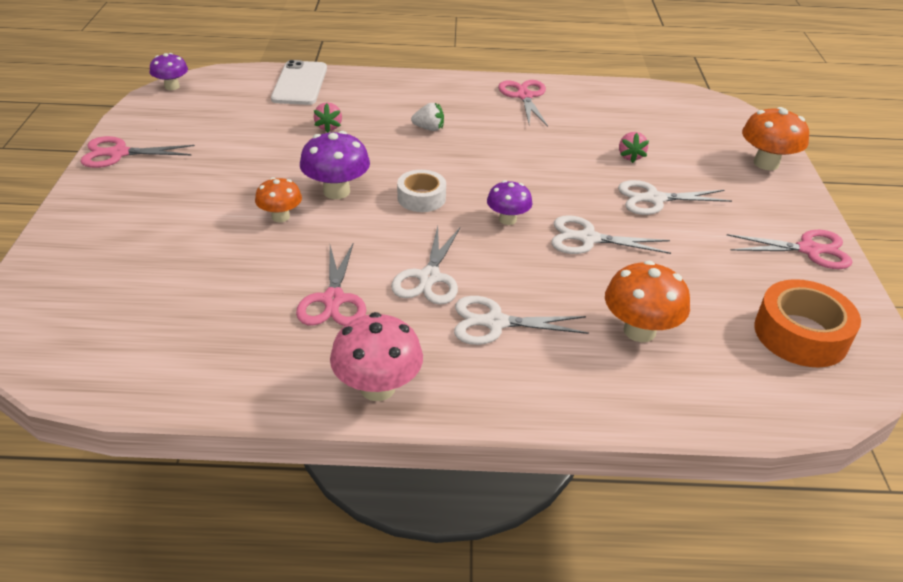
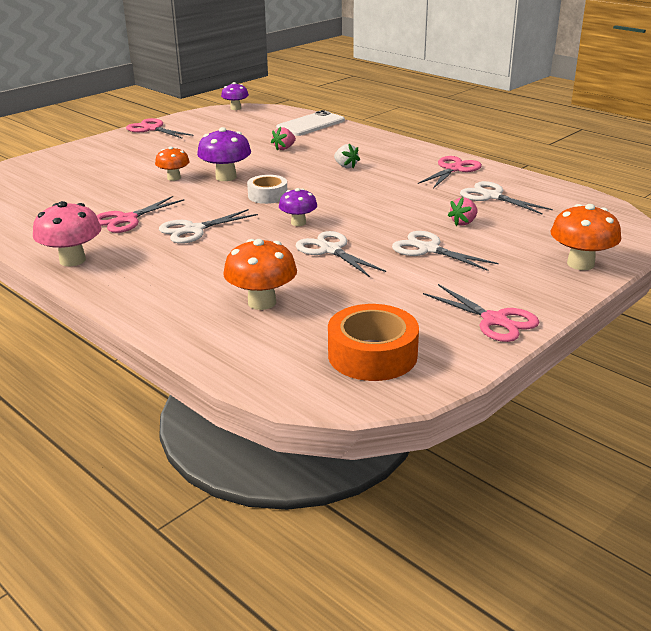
camera: 45 degrees right, 10 degrees down
white scissors [454,296,589,345] -> white scissors moved to [460,181,553,215]

